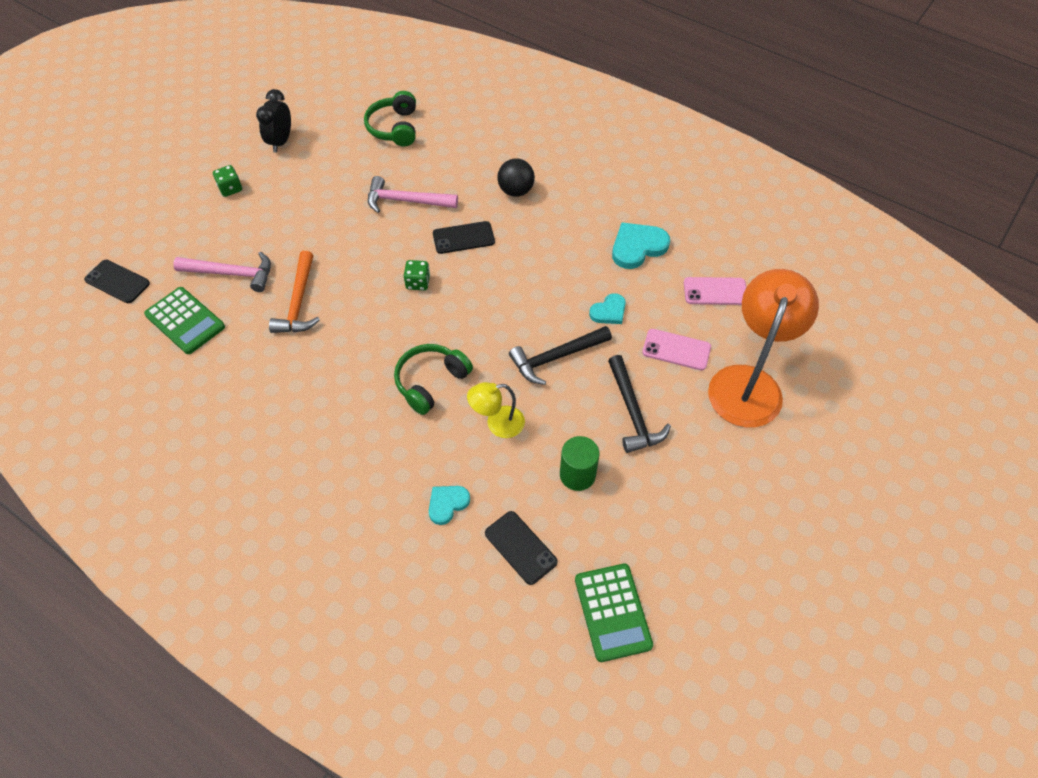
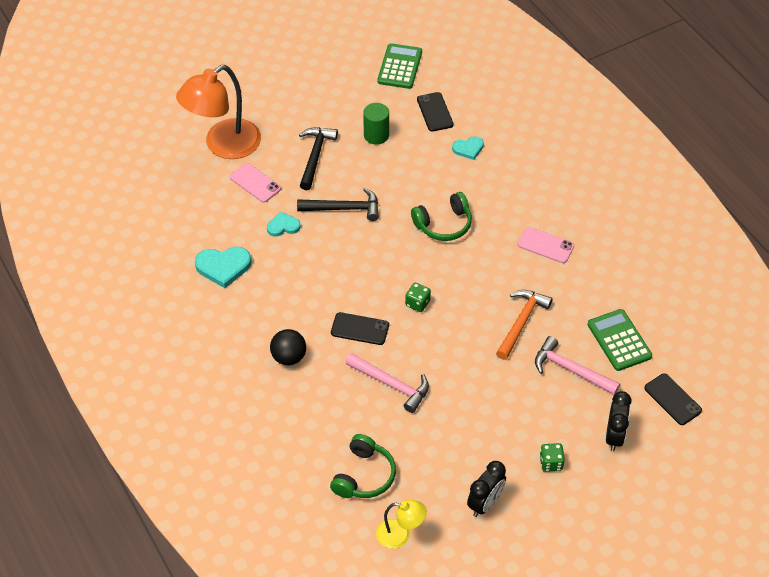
camera: 155 degrees left, 5 degrees down
yellow lamp [467,382,525,438] -> yellow lamp moved to [376,499,427,549]
pink phone [684,277,746,305] -> pink phone moved to [517,227,574,263]
none -> black clock [606,391,632,451]

